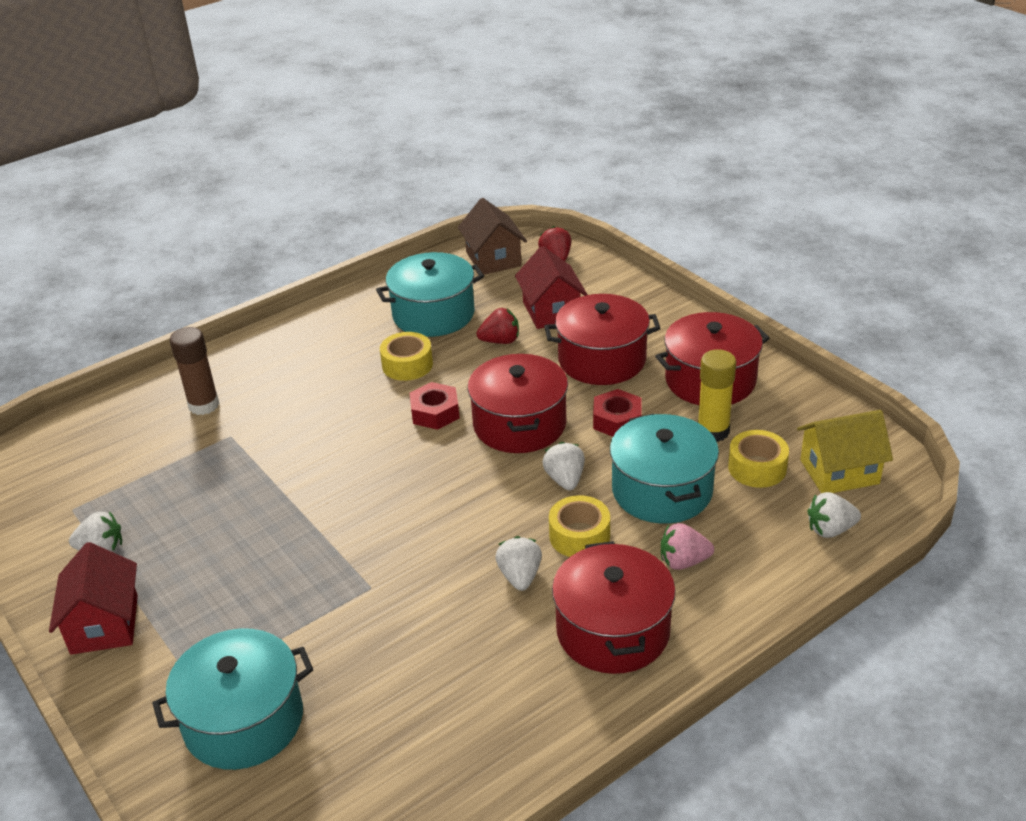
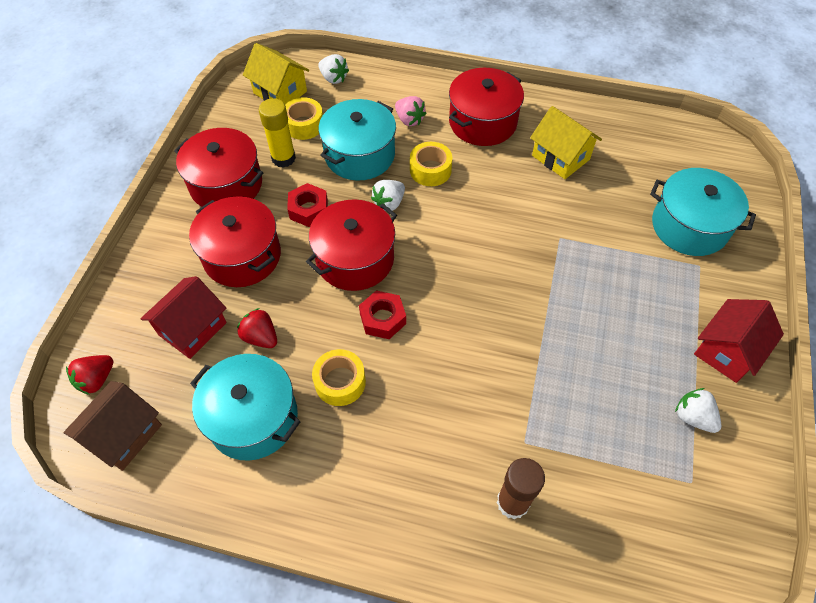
camera: 130 degrees left, 20 degrees up
white strawberry [495,536,542,591] -> none
none -> yellow house [530,106,602,179]

